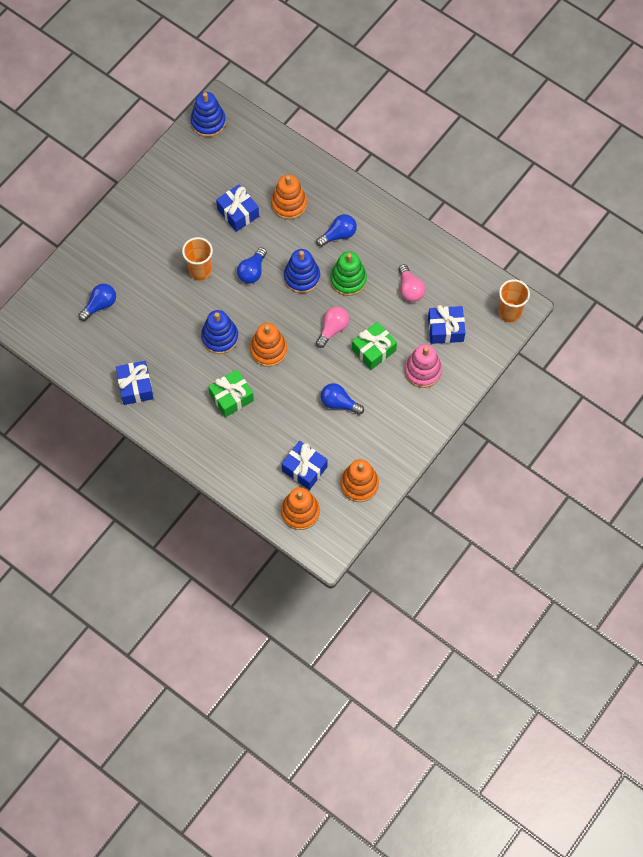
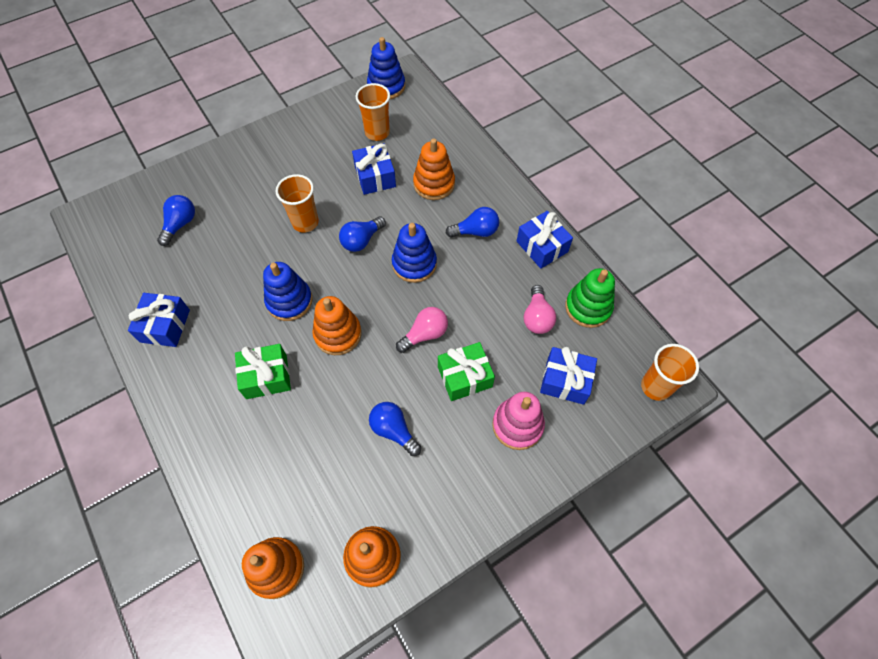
camera: 20 degrees right, 5 degrees down
blue light bulb [78,284,116,321] -> blue light bulb turned 45 degrees counterclockwise [157,195,195,246]
blue gift [282,441,328,490] -> blue gift moved to [517,211,573,269]
green stacking toy [330,251,367,296] -> green stacking toy moved to [565,268,615,328]
none -> orange cup [356,83,390,141]

